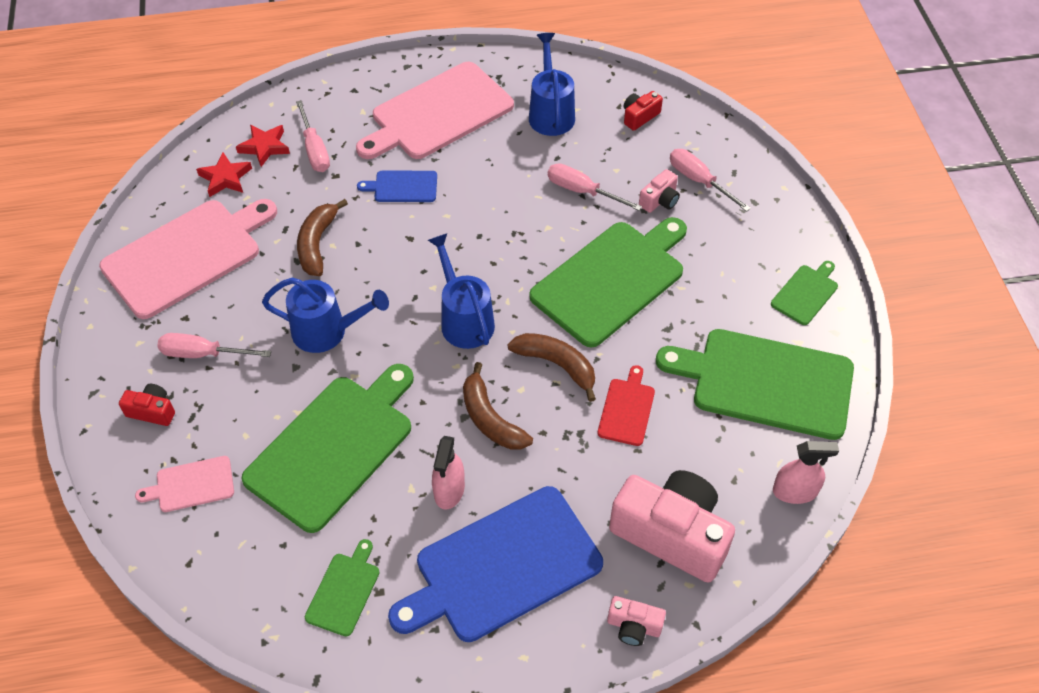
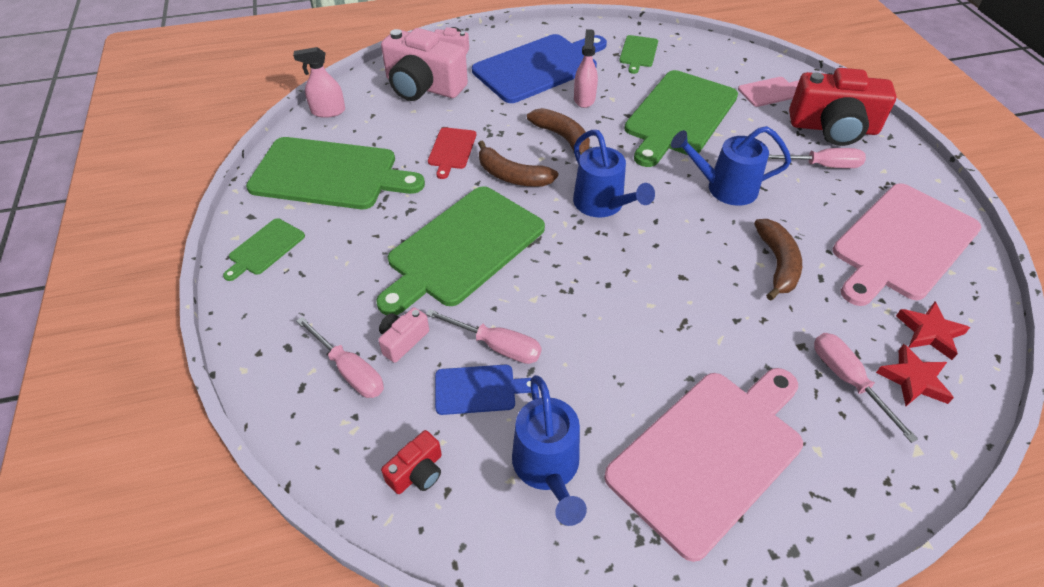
camera: 175 degrees right, 5 degrees down
red camera [119,384,175,426] -> red camera [789,68,897,146], size x2.22
blue cutting board [357,171,437,202] -> blue cutting board moved to [435,365,532,415]

